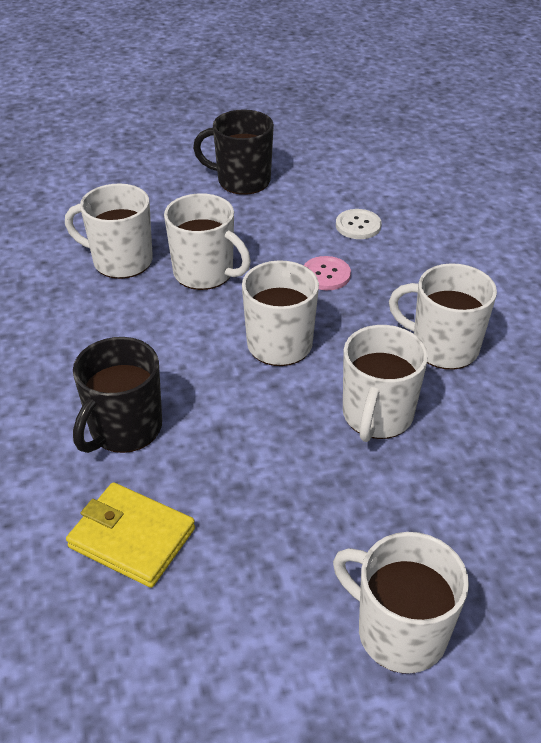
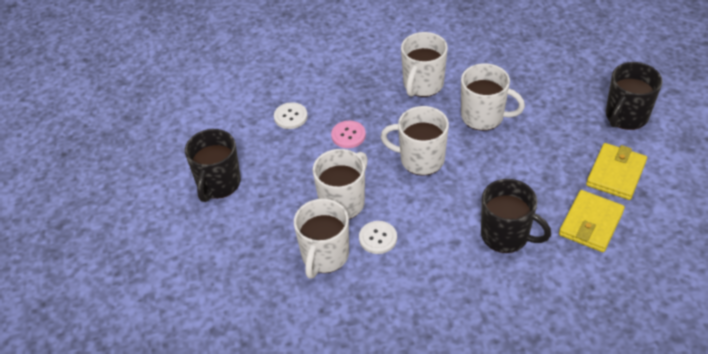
camera: 85 degrees left, 5 degrees up
white mug [333,532,469,673] -> black mug [606,62,662,130]
none -> white button [359,221,397,254]
none -> yellow wallet [586,143,647,200]

